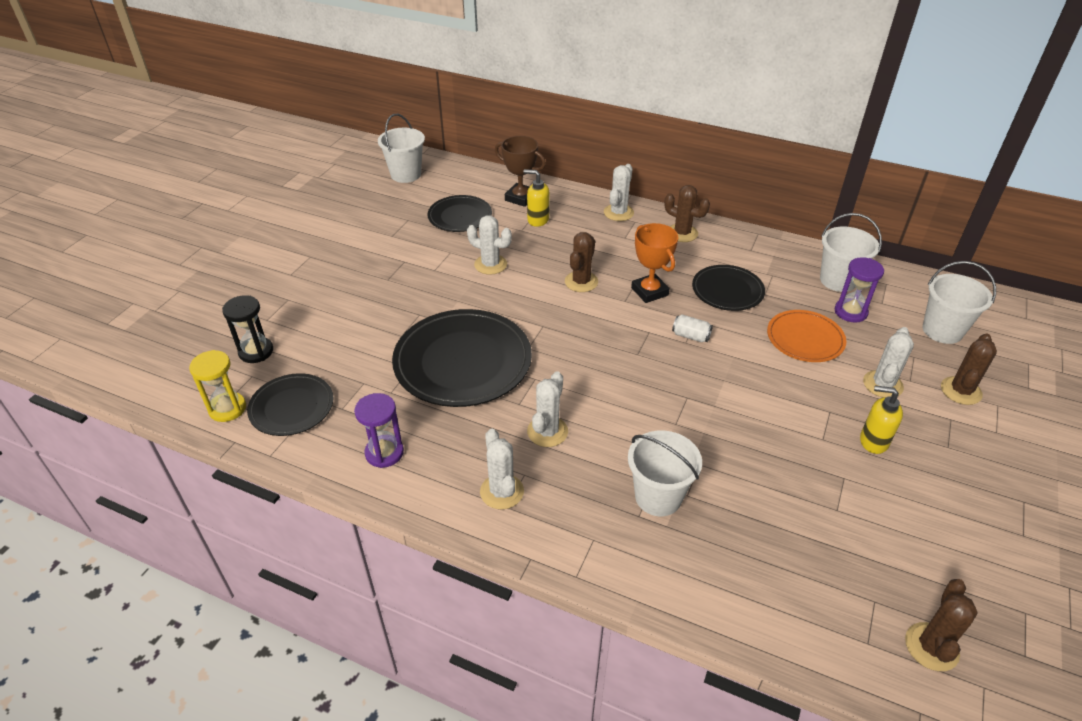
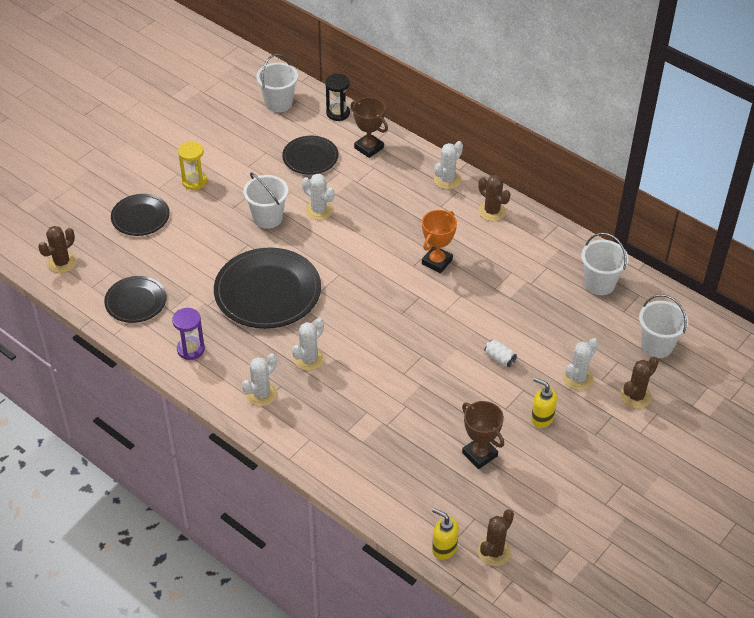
camera: 15 degrees right, 5 degrees up
yellow hourglass [189,350,246,422] -> yellow hourglass moved to [178,141,207,190]
black hourglass [222,295,273,363] -> black hourglass moved to [325,74,350,121]
white cactus [480,429,524,510] -> white cactus turned 45 degrees clockwise [242,353,277,406]
yellow soap dispenser [523,169,550,227] -> yellow soap dispenser moved to [432,508,459,560]
brown cactus [565,232,598,292] -> brown cactus moved to [38,226,76,273]
white bucket [628,430,702,516] -> white bucket moved to [243,172,288,229]
orange trophy [631,223,678,303] -> orange trophy turned 45 degrees clockwise [422,210,457,273]
white can [672,314,713,342] -> white can moved to [484,340,517,367]
black plate [692,265,765,311] -> black plate moved to [111,194,170,236]
orange plate [767,310,846,362] -> none
purple hourglass [835,257,884,323] -> none
none -> brown trophy [462,401,504,469]

